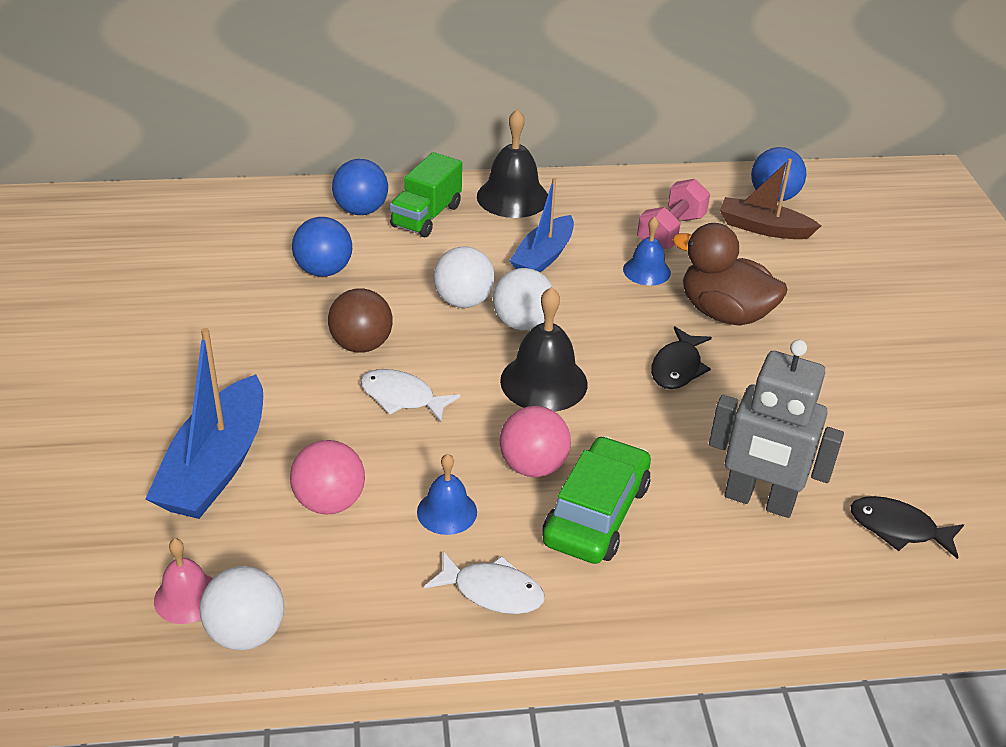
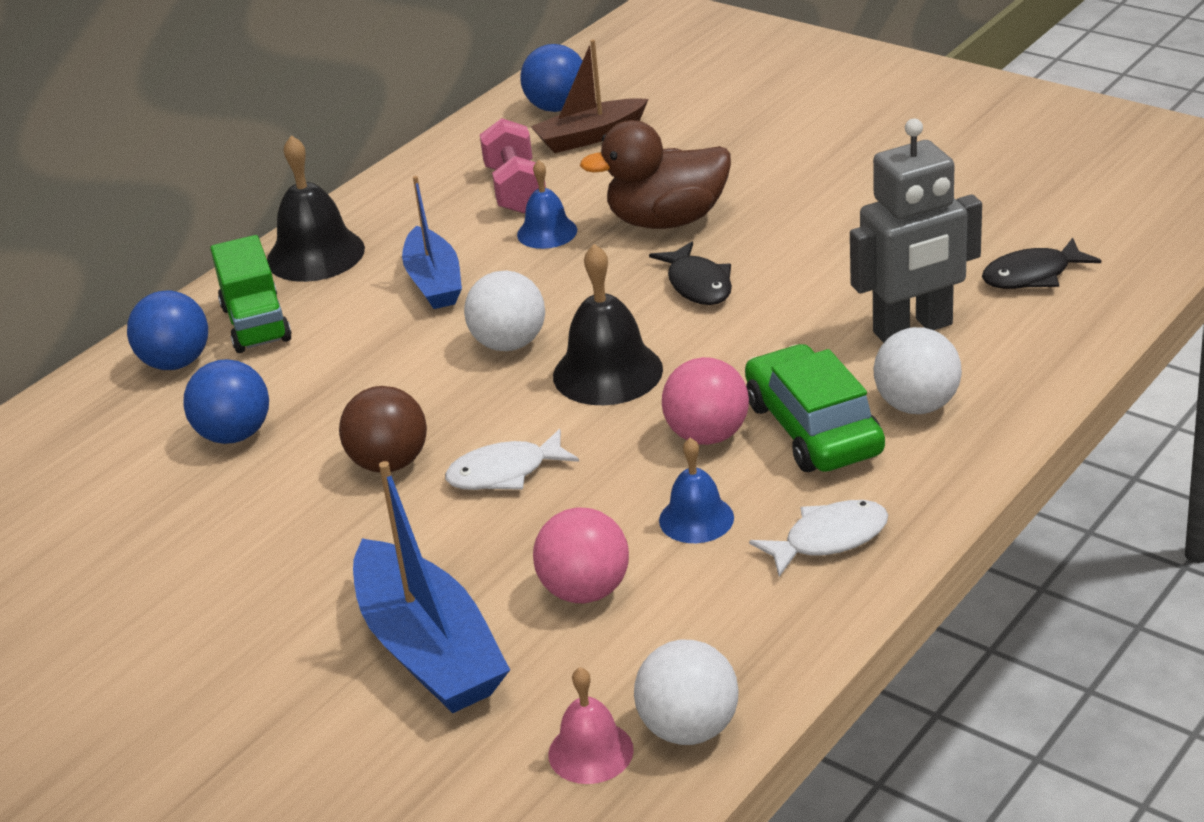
camera: 40 degrees left, 5 degrees down
white ball [433,247,495,308] -> white ball moved to [873,327,962,414]

